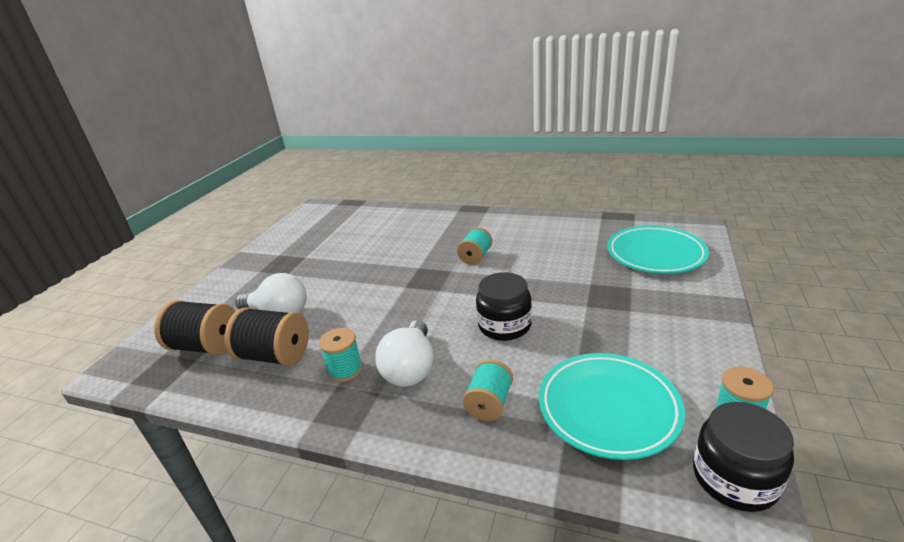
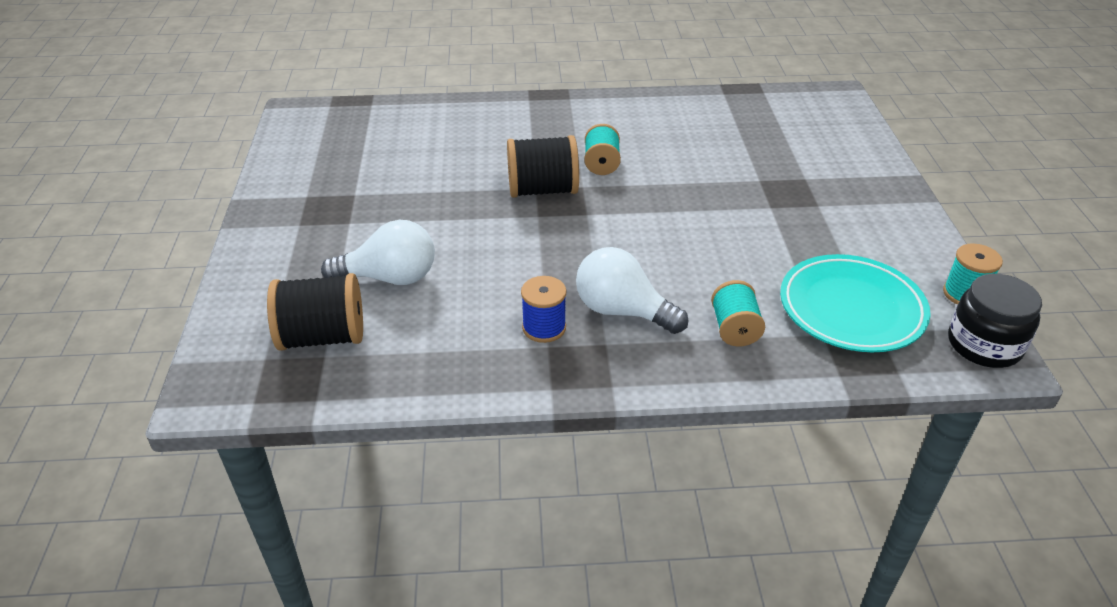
camera: 25 degrees left, 10 degrees up
black spool [224,307,309,366] -> black spool moved to [507,135,579,198]
turquoise spool [319,328,363,382] -> blue spool [521,276,567,343]
white light bulb [375,320,434,387] -> white light bulb turned 135 degrees clockwise [576,247,688,334]
black jar [476,272,532,341] -> none
turquoise plate [607,226,709,274] -> none

